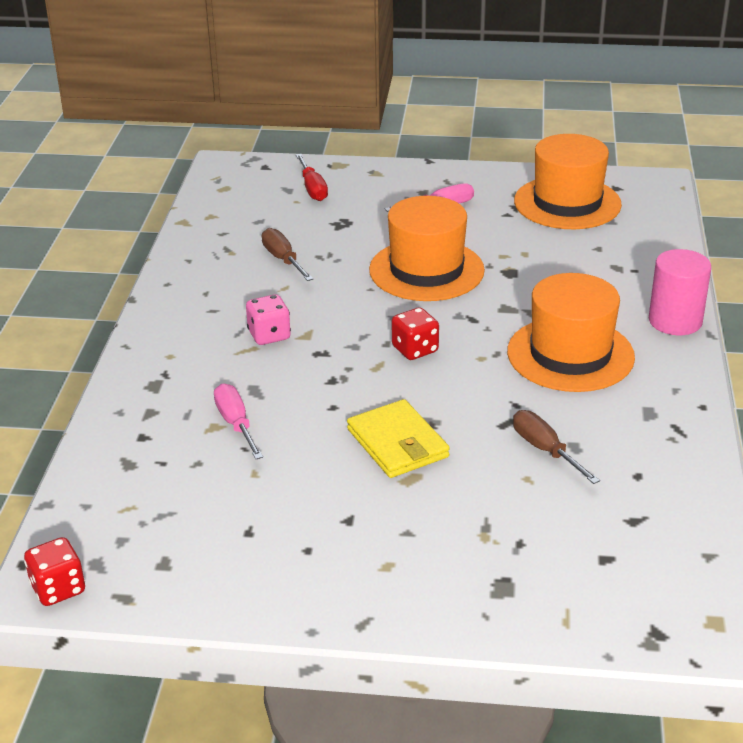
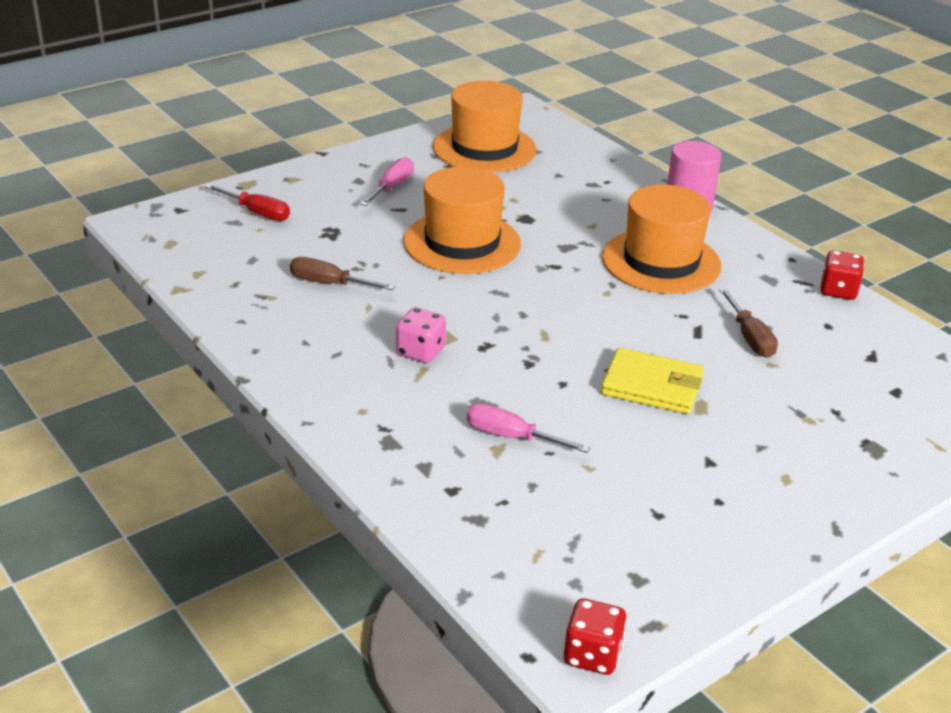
camera: 45 degrees left, 0 degrees up
red dice [392,308,439,360] -> red dice moved to [820,250,865,300]
brown screwdriver [513,410,600,484] -> brown screwdriver turned 120 degrees counterclockwise [719,288,778,357]

